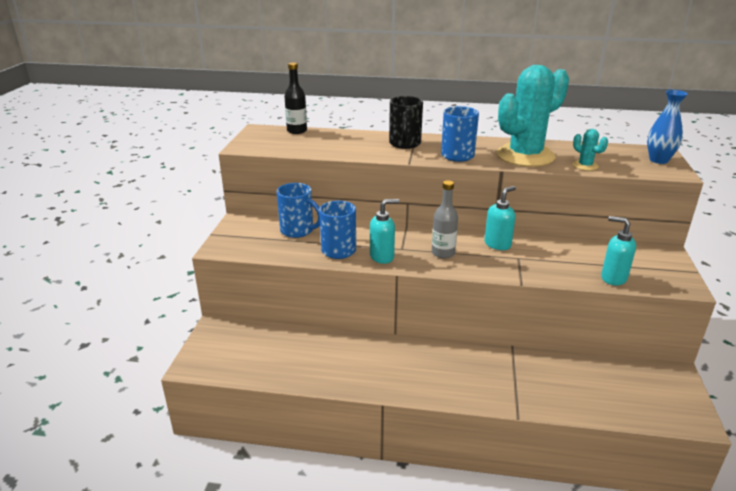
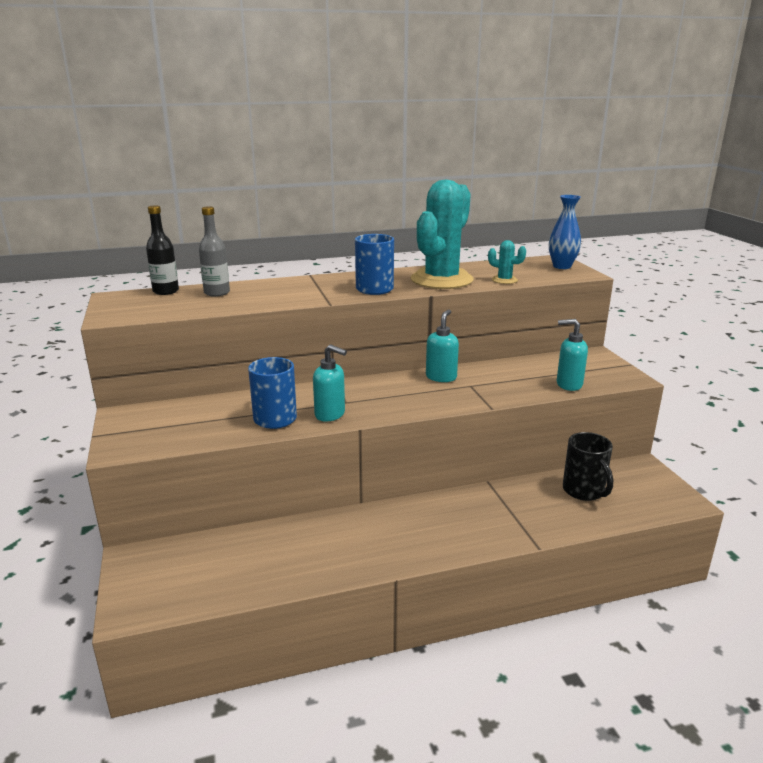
camera: 25 degrees left, 5 degrees down
blue mug [277,183,320,238] -> none
turquoise soap dispenser [370,199,400,264] -> turquoise soap dispenser turned 75 degrees clockwise [313,344,347,422]
black mug [389,96,423,149] -> black mug moved to [563,432,613,501]
grey bottle [432,180,458,259] -> grey bottle moved to [199,206,230,297]

